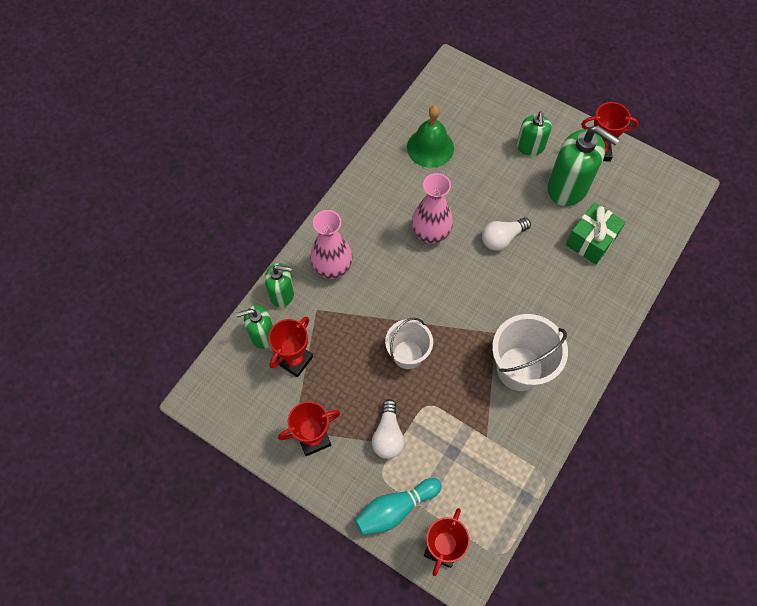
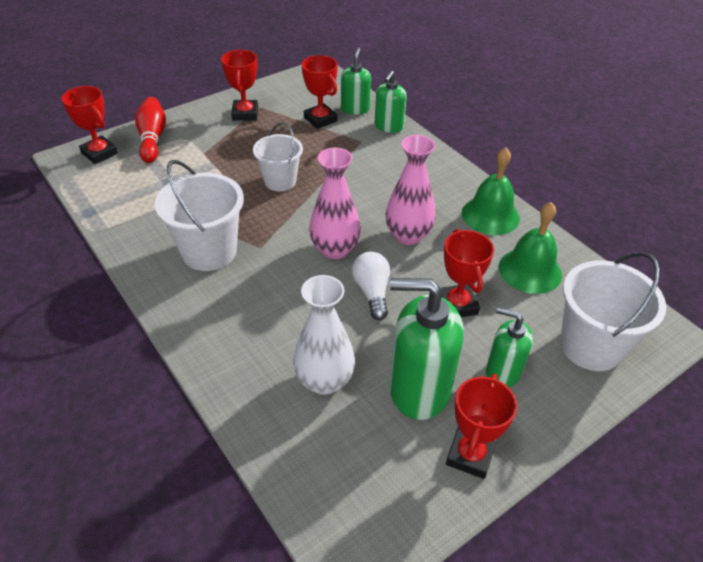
camera: 110 degrees right, 20 degrees down
pink vase [310,210,353,279] -> pink vase moved to [309,147,361,259]
turquoise bowling pin [355,478,442,535] -> red bowling pin [135,97,166,163]
white light bulb [372,399,405,459] -> none
green soap dispenser [547,126,619,206] -> green soap dispenser turned 45 degrees clockwise [389,278,464,420]
green gift [566,202,626,264] -> white vase [293,275,355,395]
none -> red trophy [442,229,494,317]
none -> green bell [462,148,520,235]
none -> white bucket [560,252,666,371]

